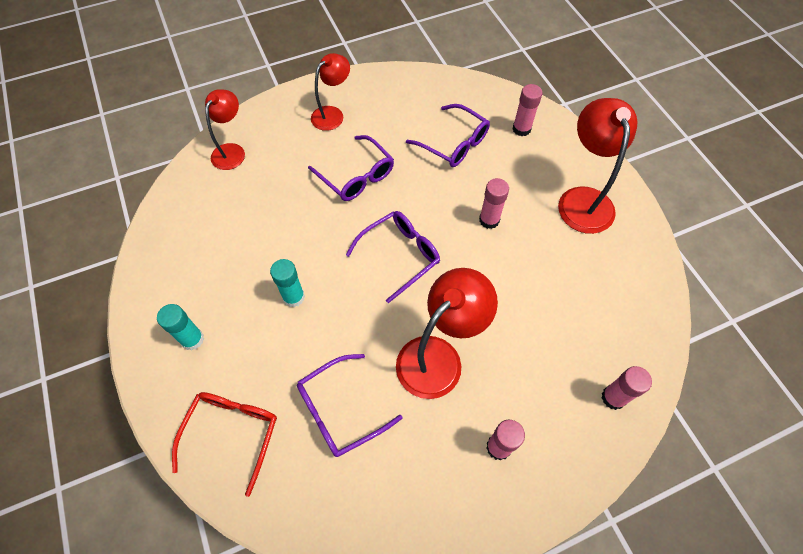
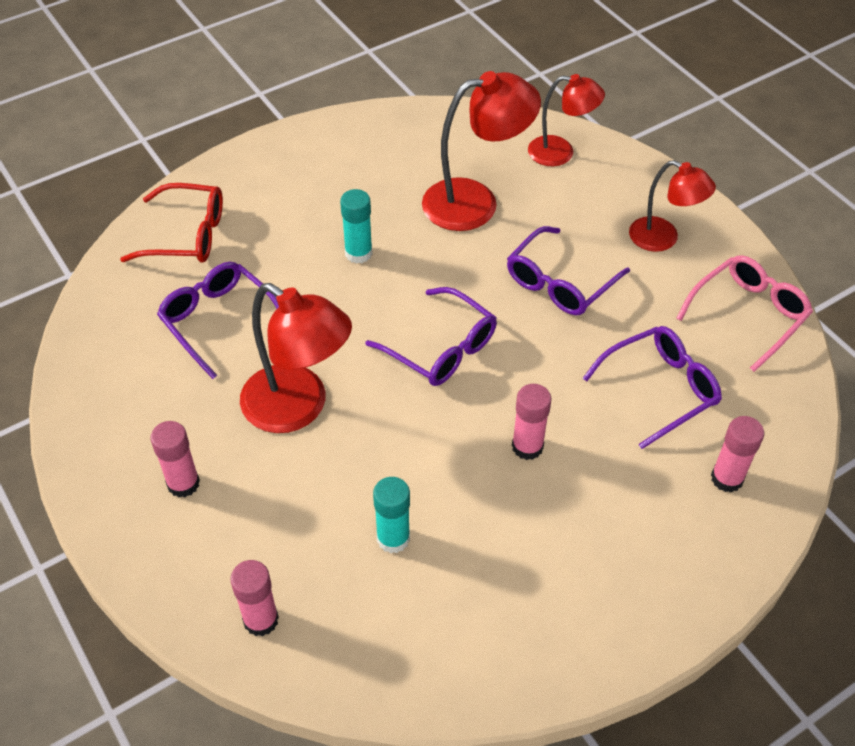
camera: 80 degrees right, 10 degrees down
turquoise glue stick [157,304,204,351] -> turquoise glue stick moved to [373,477,410,553]
purple glasses [406,104,490,167] -> purple glasses turned 150 degrees counterclockwise [583,326,722,449]
red lamp [558,98,637,234] -> red lamp moved to [422,71,541,231]
none -> pink glasses [676,255,813,372]

